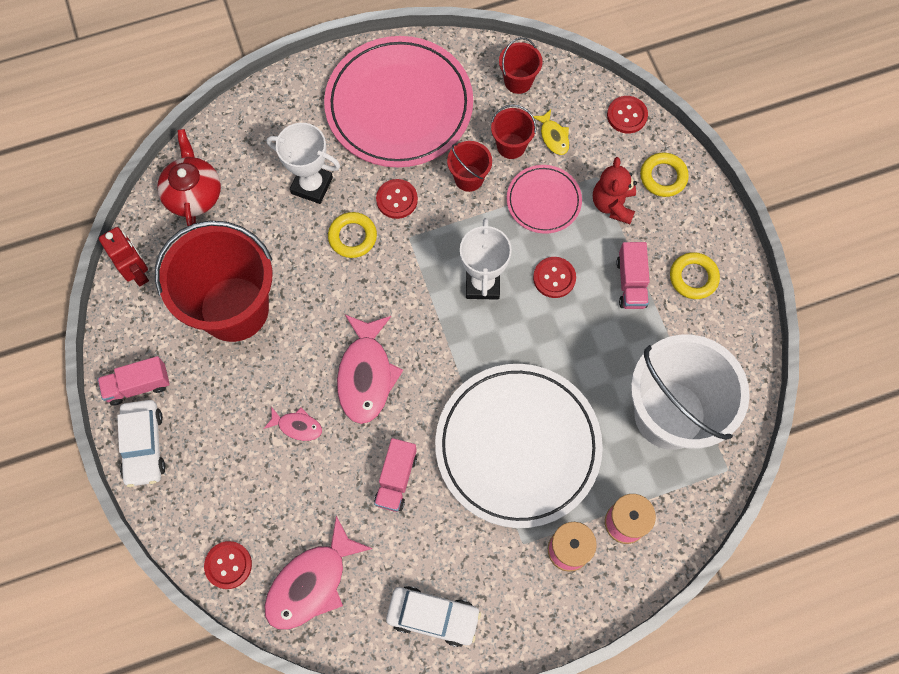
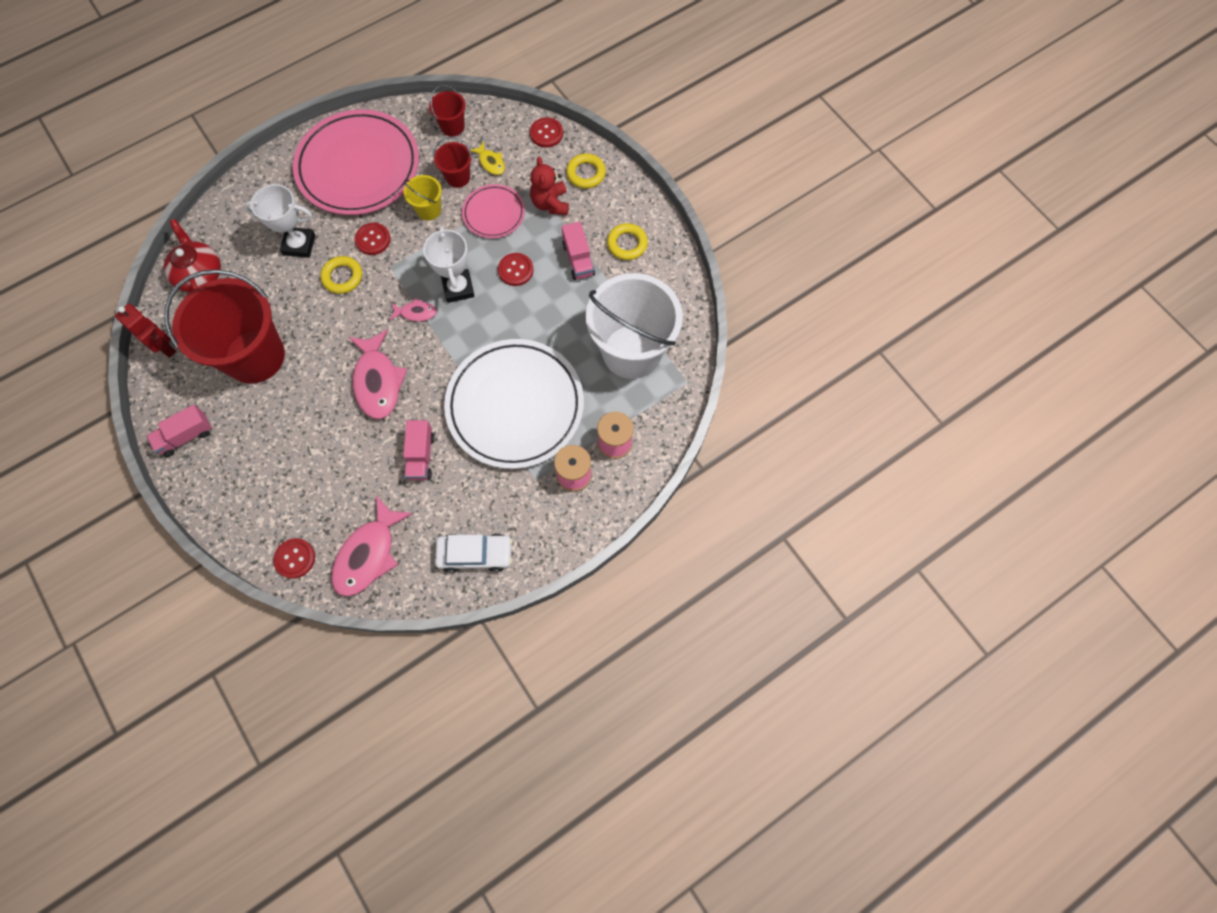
camera: 15 degrees left, 0 degrees up
white car [117,400,166,487] -> none
pink fish [263,407,322,441] -> pink fish moved to [390,298,437,321]
red bucket [447,141,492,192] -> yellow bucket [404,175,442,221]

